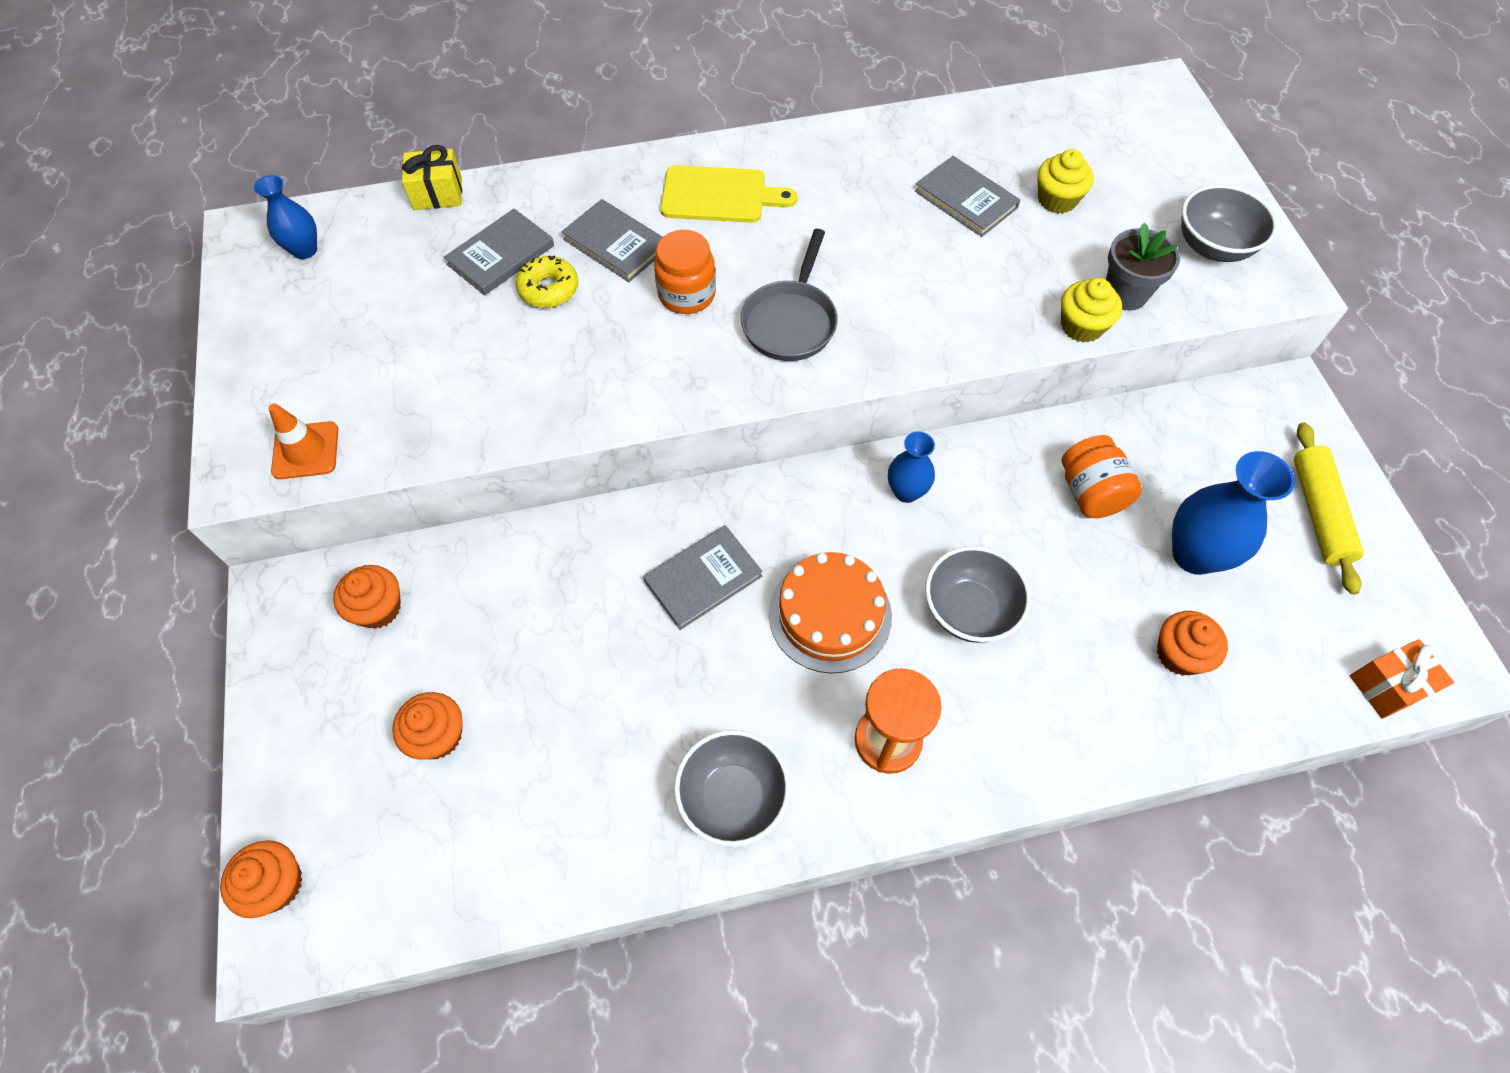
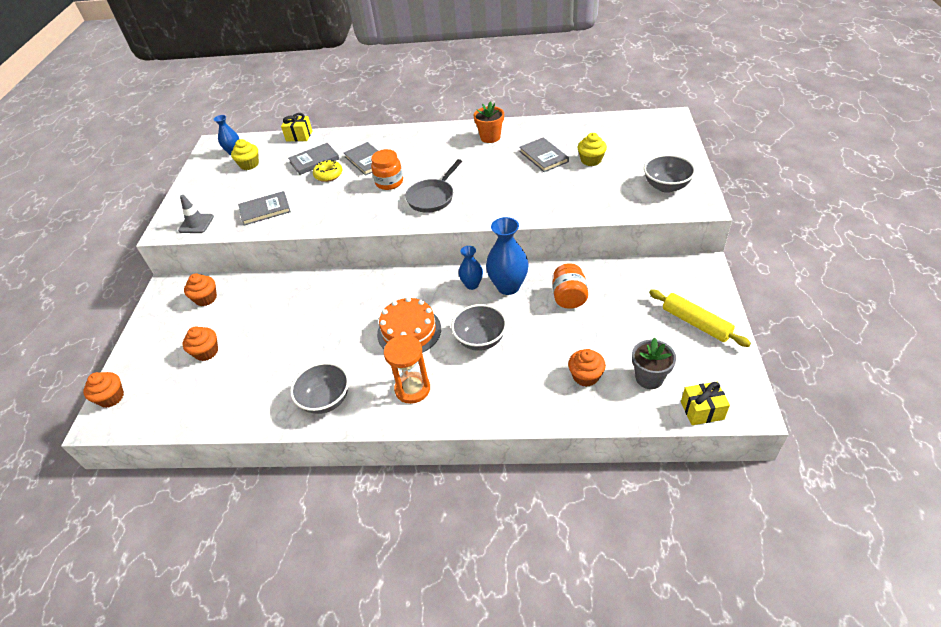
camera: 20 degrees right, 15 degrees down
orange traffic cone [269,403,338,479] -> grey traffic cone [178,195,214,233]
grey book [643,525,763,630] -> grey book moved to [238,191,291,226]
yellow cutting board [660,165,797,223] -> none
yellow cupcake [1061,278,1122,343] -> yellow cupcake moved to [231,139,259,170]
grey flower pot [1106,223,1180,310] -> grey flower pot moved to [632,337,676,389]
blue vase [1172,451,1295,575] -> blue vase moved to [486,217,529,295]
yellow rolling pin [1294,422,1364,595] -> yellow rolling pin turned 60 degrees counterclockwise [649,290,751,347]
orange gift [1350,639,1454,719] -> yellow gift [681,382,730,425]
none -> orange flower pot [474,101,504,143]

